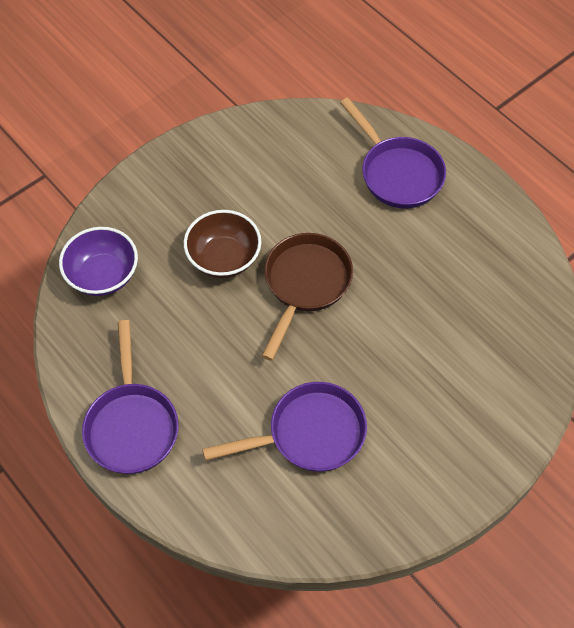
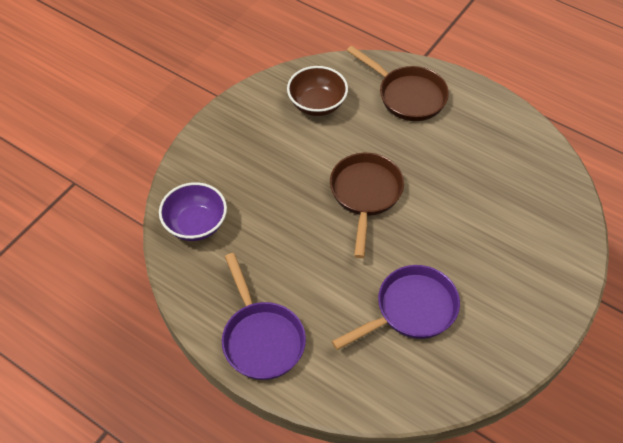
camera: 15 degrees left, 5 degrees down
brown bowl [184,210,261,278] -> brown bowl moved to [287,66,348,116]
purple pan [340,98,446,208] -> brown pan [347,46,449,121]

